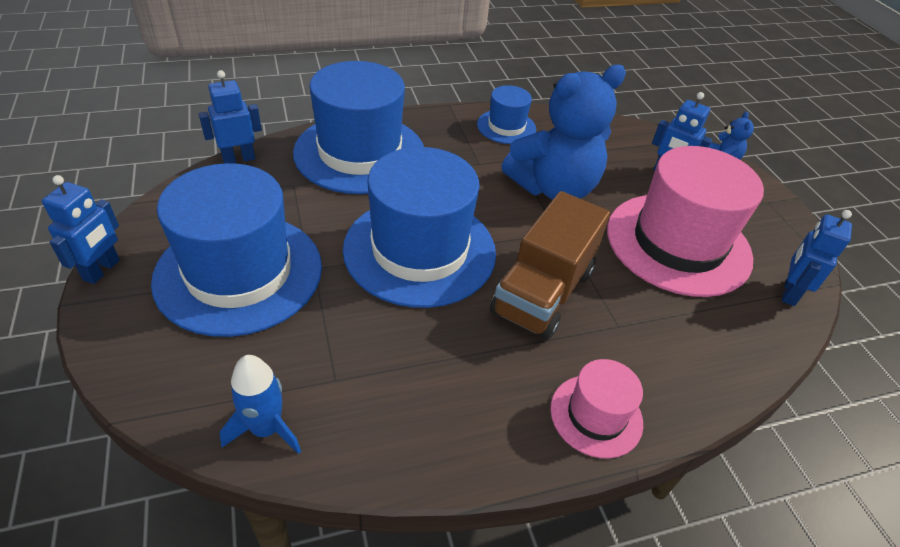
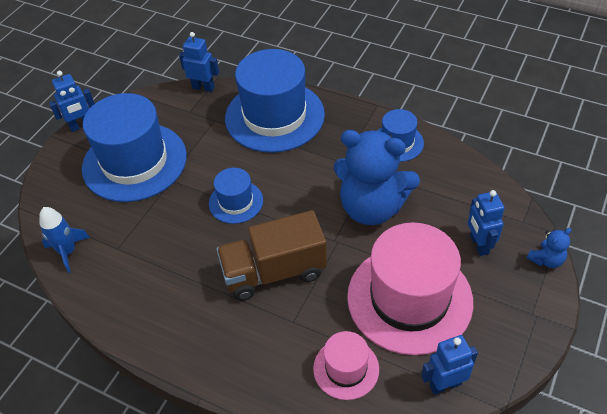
camera: 50 degrees right, 5 degrees up
blue hat [343,147,496,308] -> blue hat [209,168,263,224], size x0.50
pink hat [550,359,643,458] -> pink hat moved to [313,331,379,400]

